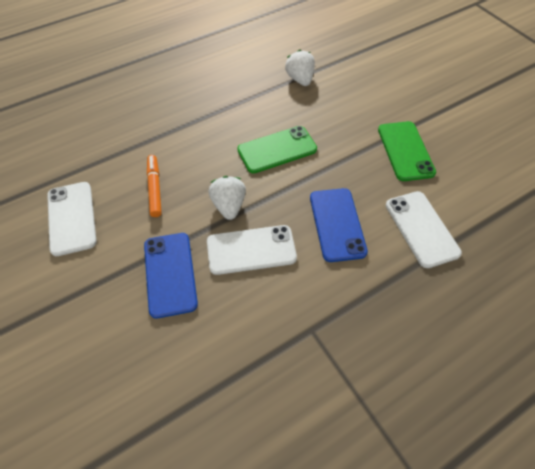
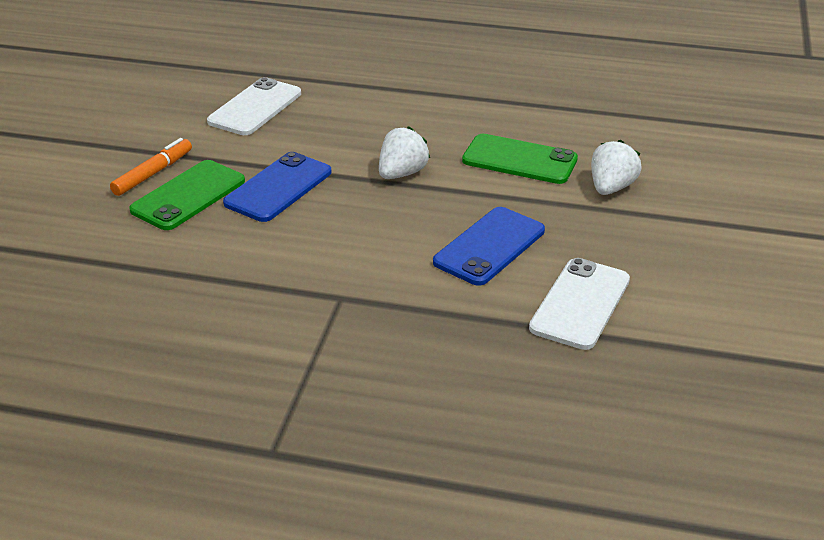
camera: 45 degrees right, 20 degrees down
orange marker [147,155,162,217] -> orange marker moved to [110,138,192,196]
white phone [207,225,297,275] -> none
white strawberry [285,50,315,86] -> white strawberry moved to [591,140,641,195]
green phone [378,121,436,181] -> green phone moved to [129,160,245,230]

